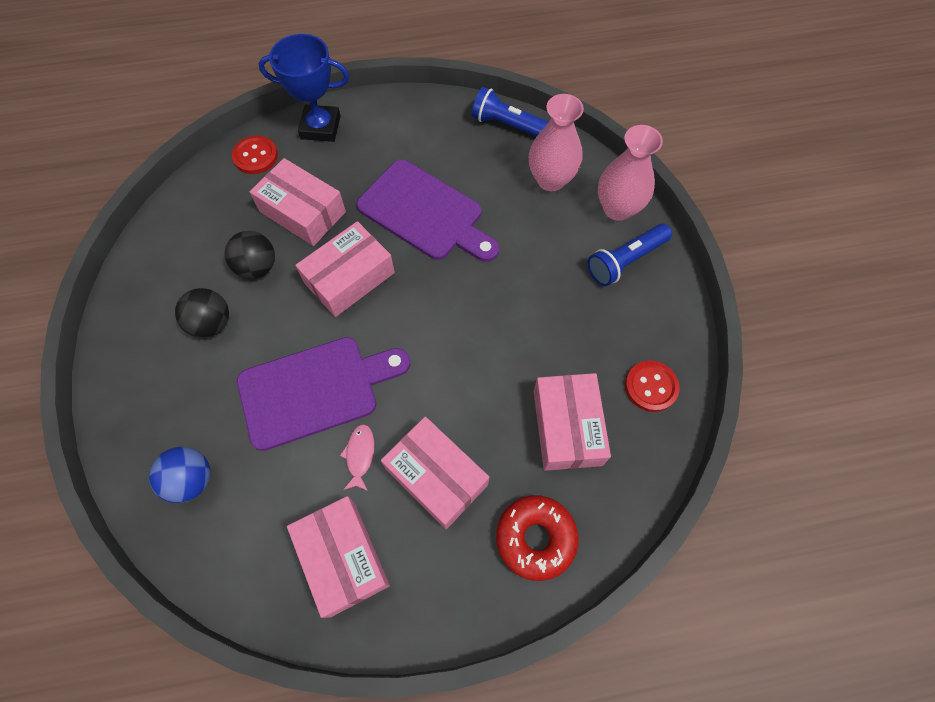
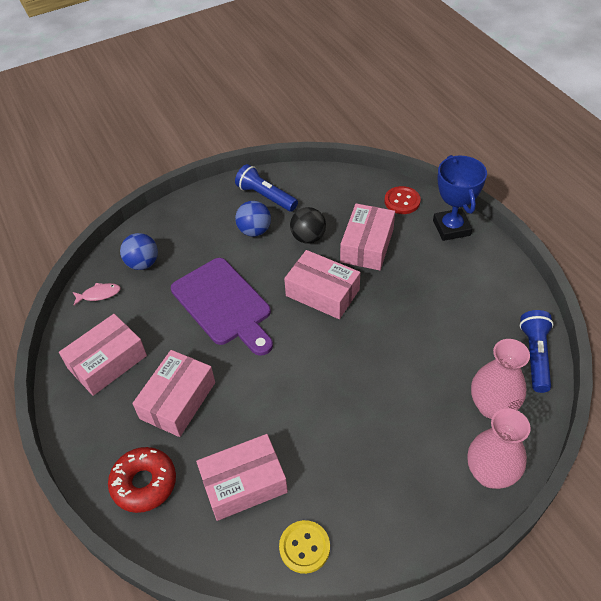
camera: 75 degrees right, 15 degrees down
black ball [175,288,229,338] -> blue ball [235,201,271,237]
pink fish [340,424,374,491] -> pink fish moved to [73,283,121,305]
purple cutting board [357,160,499,262] -> none
blue flashlight [587,224,672,286] -> blue flashlight moved to [235,164,298,212]
red button [625,360,679,412] -> yellow button [279,520,330,574]

